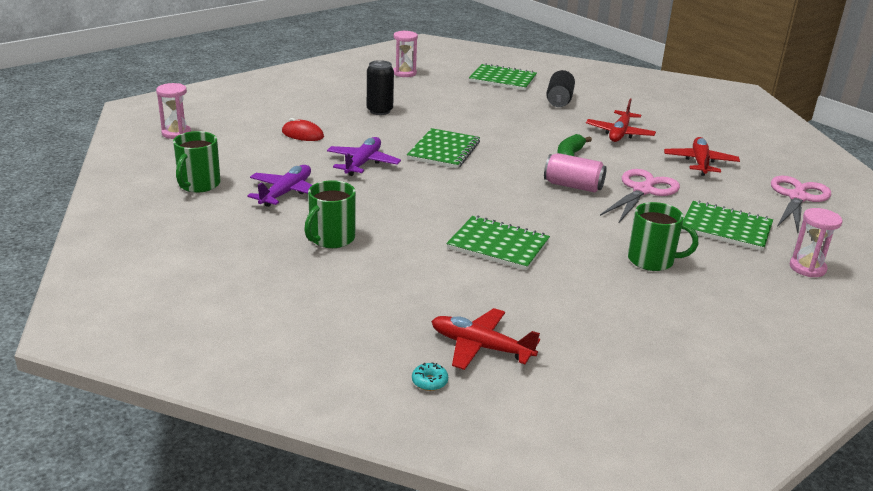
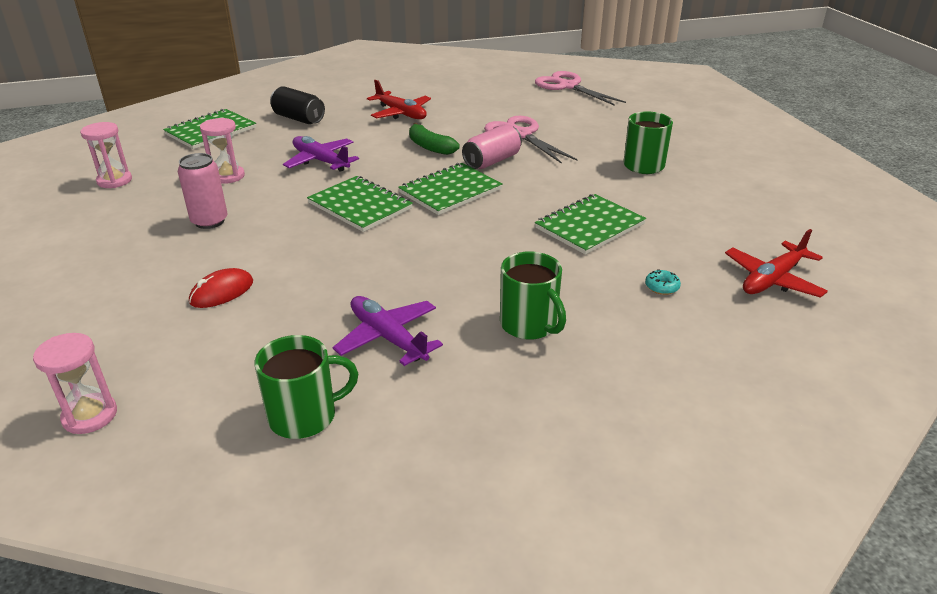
camera: 65 degrees left, 5 degrees up
green mug [173,131,221,193] -> green mug turned 60 degrees counterclockwise [255,335,359,439]
purple plane [327,137,401,176] -> purple plane moved to [283,136,359,172]
black can [367,60,394,115] -> pink can [178,153,227,229]
turquoise donut [412,362,448,391] -> turquoise donut moved to [645,269,681,295]
red plane [664,137,740,176] -> none
green notebook [681,200,773,251] -> green notebook moved to [398,163,503,215]
pink hourglass [790,208,842,277] -> pink hourglass moved to [200,118,245,184]

